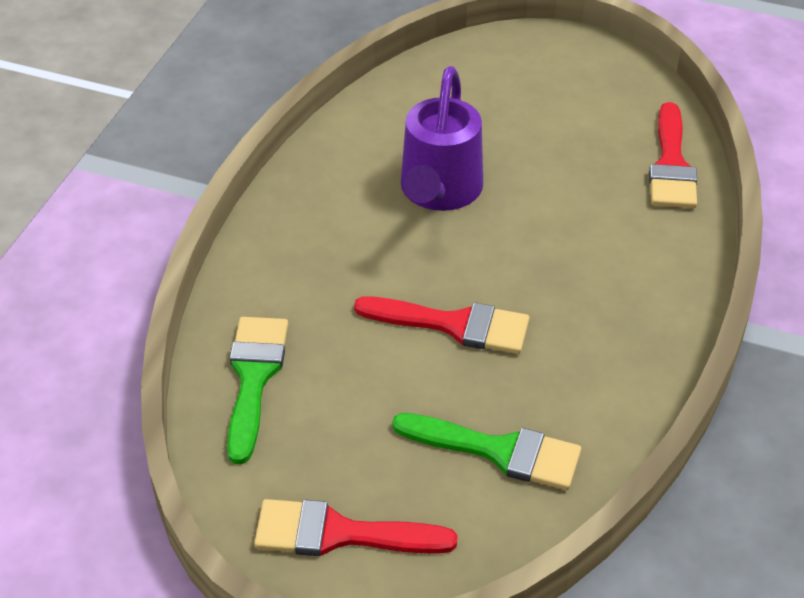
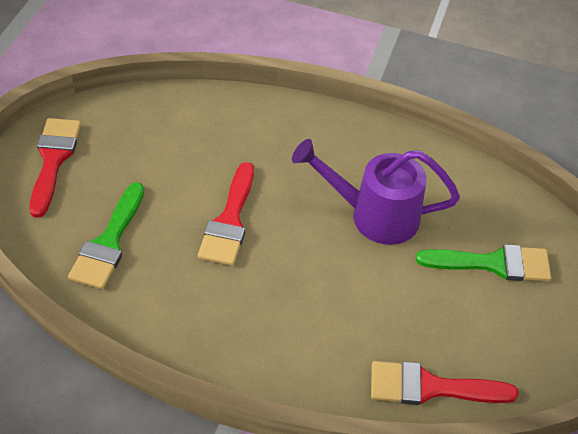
camera: 85 degrees right, 5 degrees up
green brush [227,317,288,464] -> green brush moved to [416,244,551,281]

